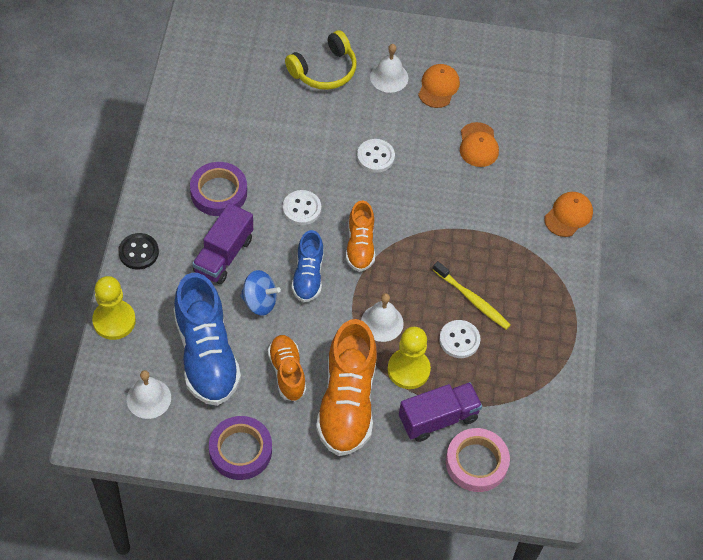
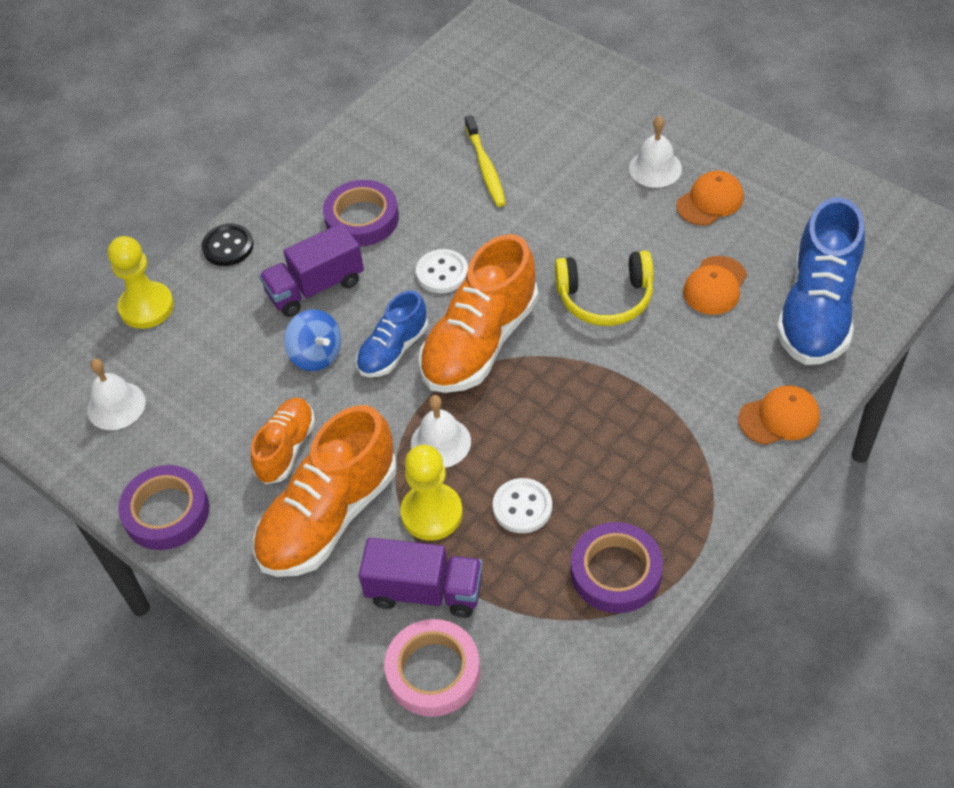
camera: 40 degrees right, 5 degrees down
blue shoe [174,273,241,406] -> blue shoe moved to [776,197,865,365]
yellow headphones [285,30,357,90] -> yellow headphones moved to [555,251,654,326]
orange shoe [346,200,375,272] -> orange shoe [418,234,538,393], size x1.76
white button [357,139,395,173] -> none
yellow toothbrush [433,261,511,330] -> yellow toothbrush moved to [465,115,506,207]
none -> purple tape [571,522,663,613]

